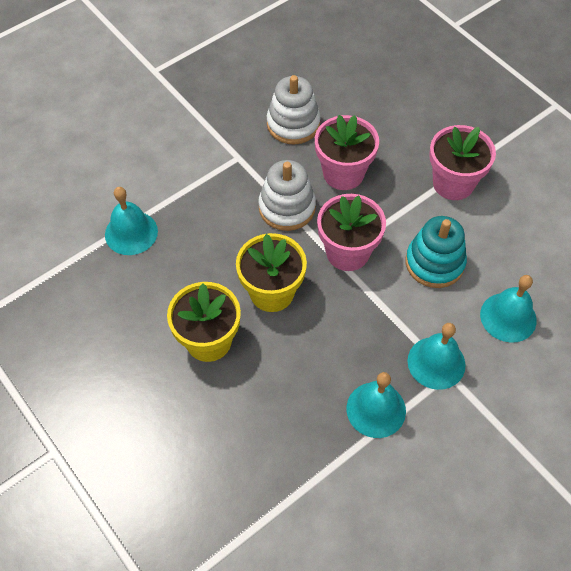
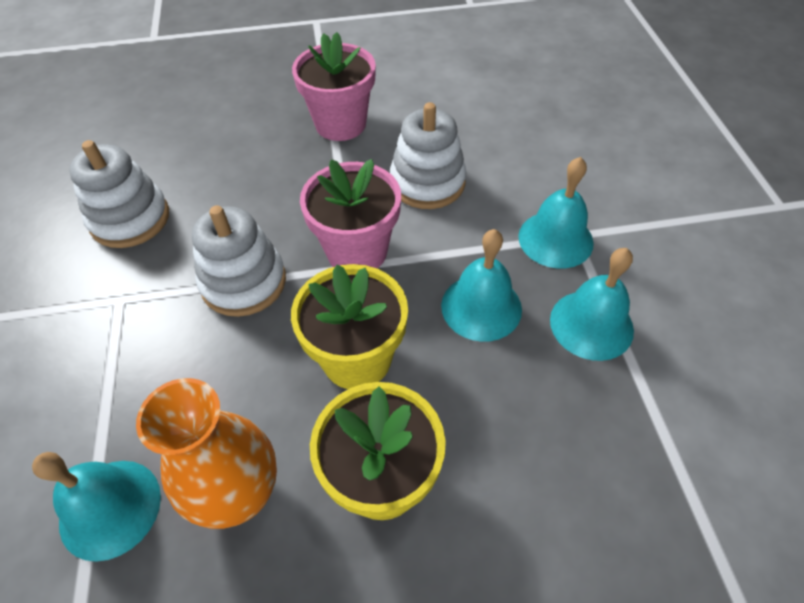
camera: 60 degrees left, 5 degrees down
pink flower pot [315,115,379,190] -> none
turquoise stacking toy [406,216,467,288] -> white stacking toy [390,102,467,209]
turquoise bell [480,275,537,343] -> turquoise bell moved to [441,229,522,342]
none -> orange vase [136,378,277,529]

